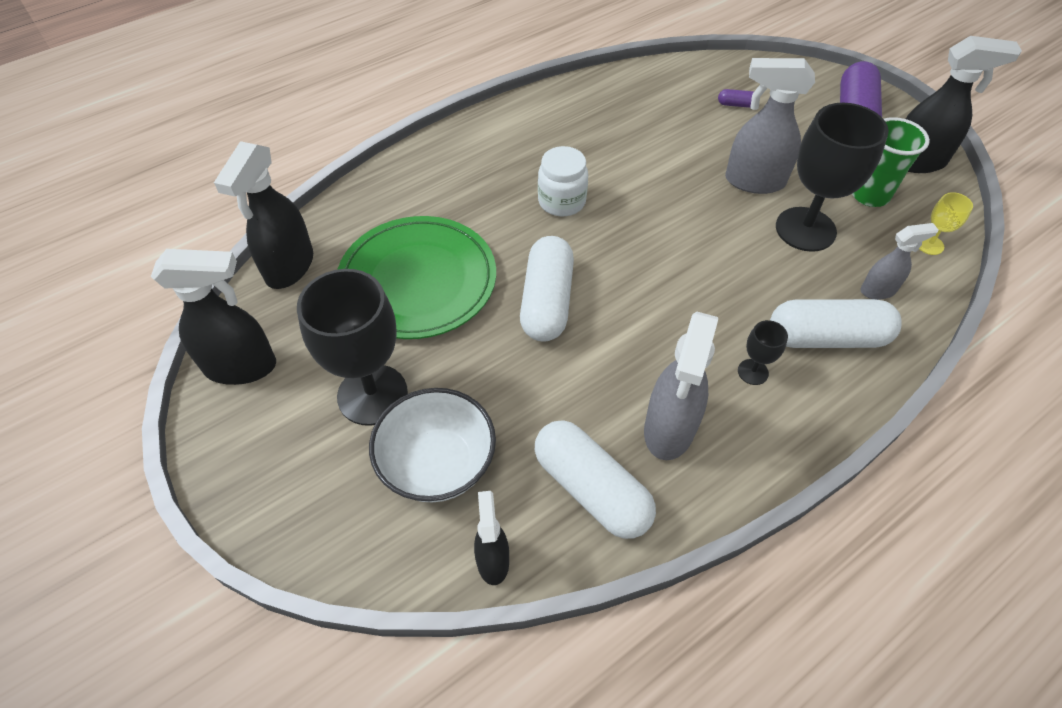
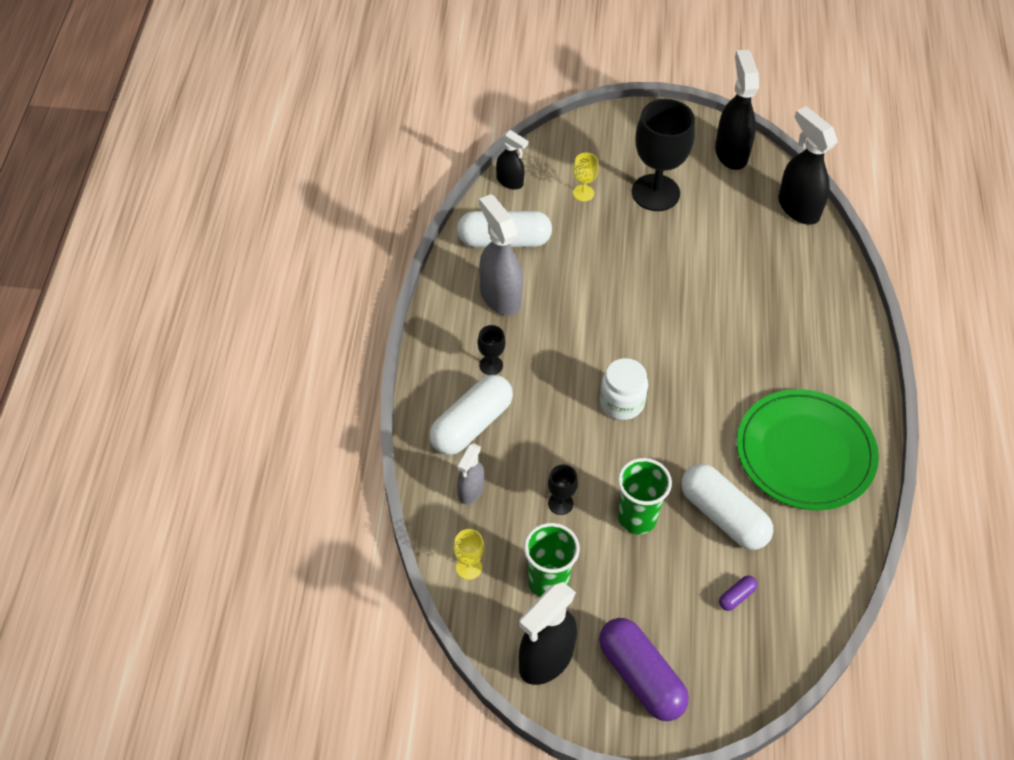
camera: 130 degrees right, 0 degrees up
black spray bottle [151,249,276,385] -> black spray bottle turned 135 degrees clockwise [715,50,759,170]
green plate [337,216,496,339] -> green plate moved to [737,389,879,510]
white bowl [369,388,496,503] -> yellow goblet [573,153,599,202]
white capsule [520,236,574,341] -> white capsule moved to [681,464,773,550]
white jar [538,146,588,216] -> white jar moved to [600,358,648,420]
grey spray bottle [725,58,815,194] -> green cup [618,458,672,534]
black goblet [776,103,889,252] -> black goblet [548,464,578,515], size x0.45

